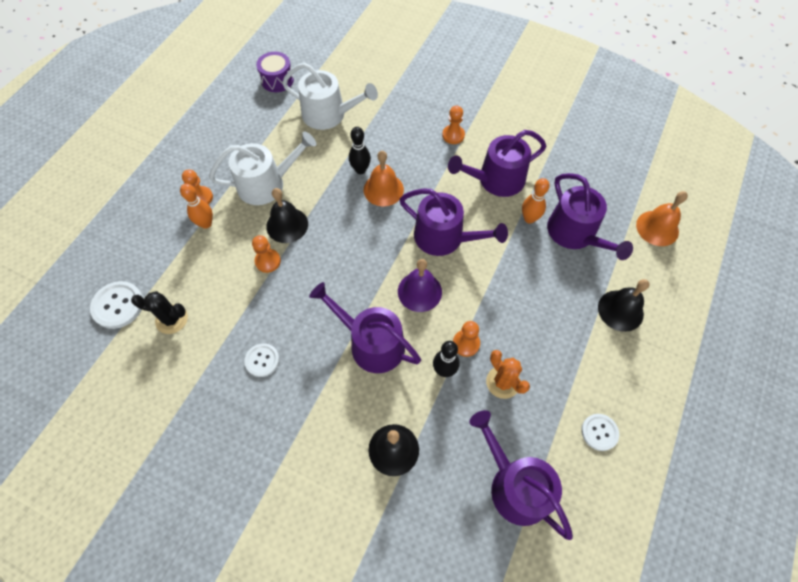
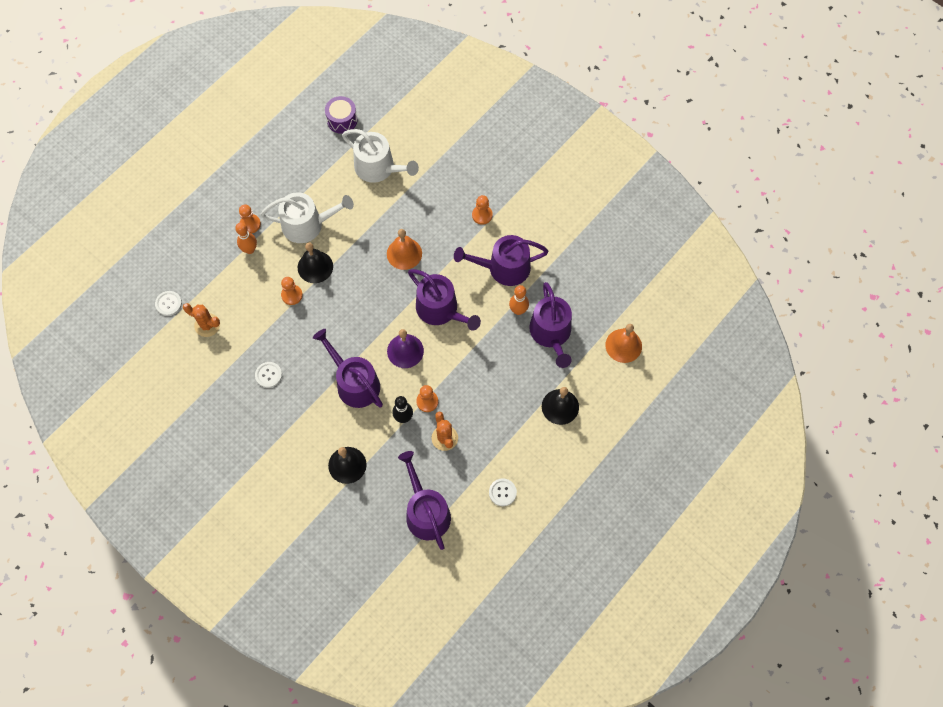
camera: 15 degrees right, 5 degrees up
white button [90,281,143,329] -> white button [155,291,182,316], size x0.65
black cactus [131,291,188,334] -> orange cactus [183,303,220,337]
black bowling pin [349,127,371,174] -> none

